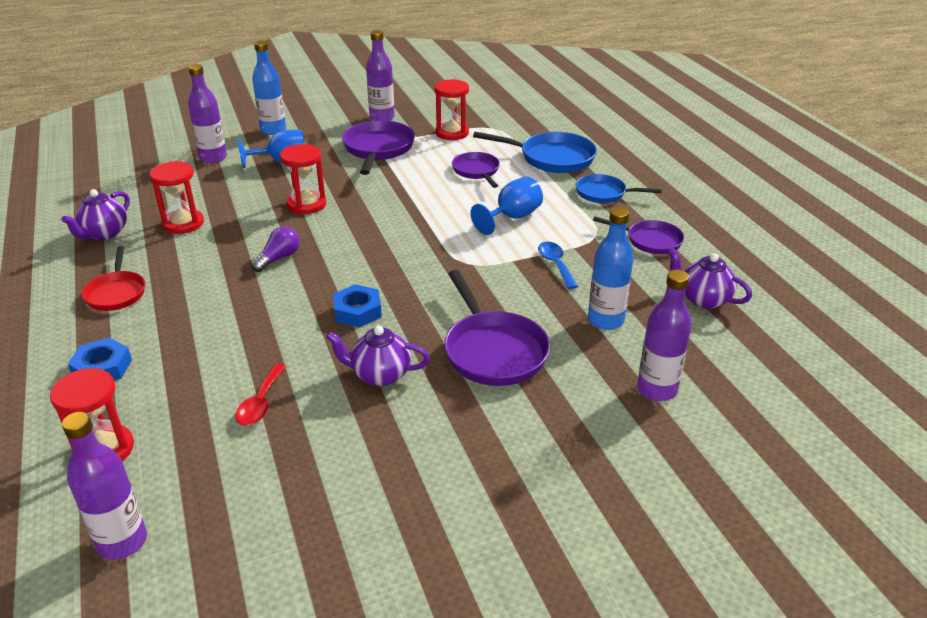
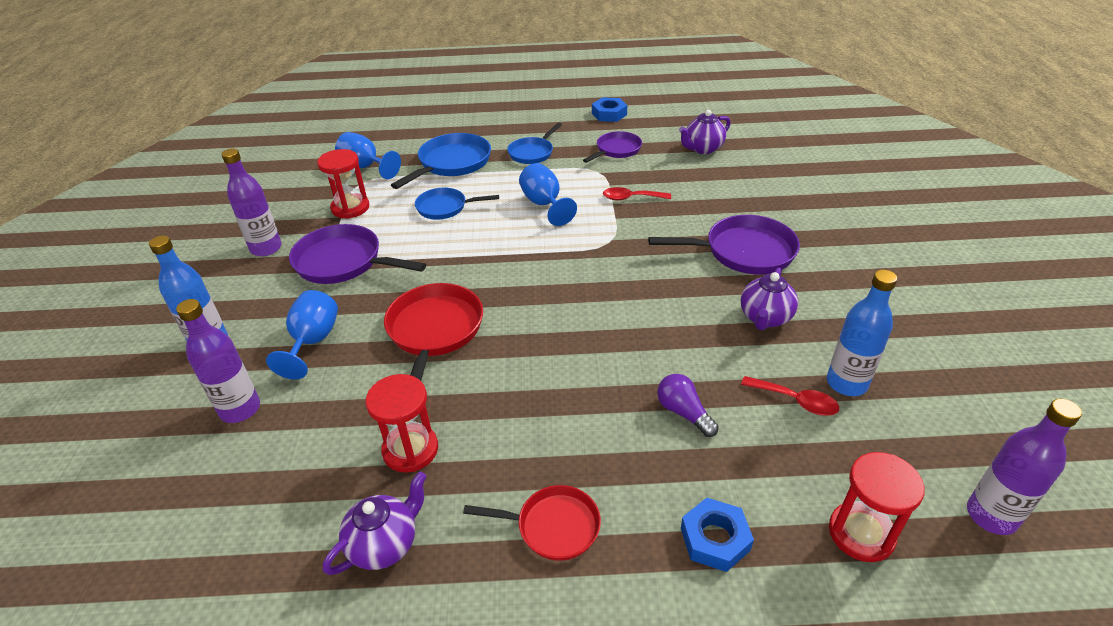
camera: 70 degrees left, 5 degrees up
purple teapot [61,189,130,240] -> purple teapot turned 90 degrees counterclockwise [323,472,427,575]
purple light bulb [251,226,300,272] -> purple light bulb moved to [657,374,719,437]
red hourglass [280,144,326,214] -> red pan [384,283,483,381]
blue nut [333,284,382,327] -> blue nut moved to [592,97,627,122]
purple pan [452,152,500,188] -> blue pan [415,188,499,220]
blue spoon [538,242,578,289] -> red spoon [603,187,671,201]
blue bottle [588,207,634,330] -> blue bottle moved to [827,270,897,396]
purple bottle [637,270,692,401] -> none
none -> blue goblet [335,132,401,179]

